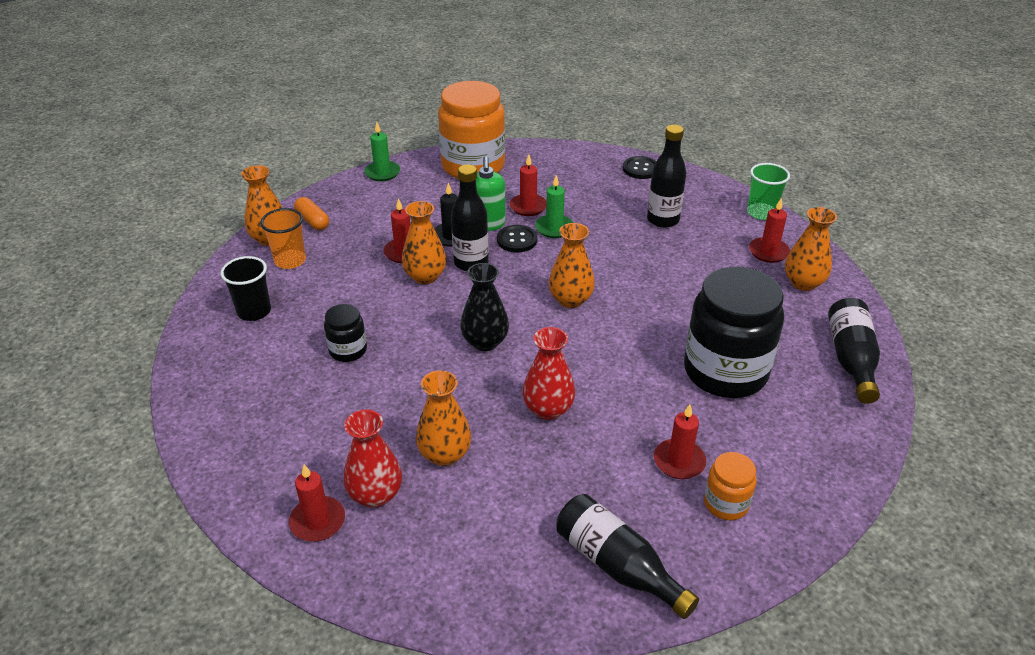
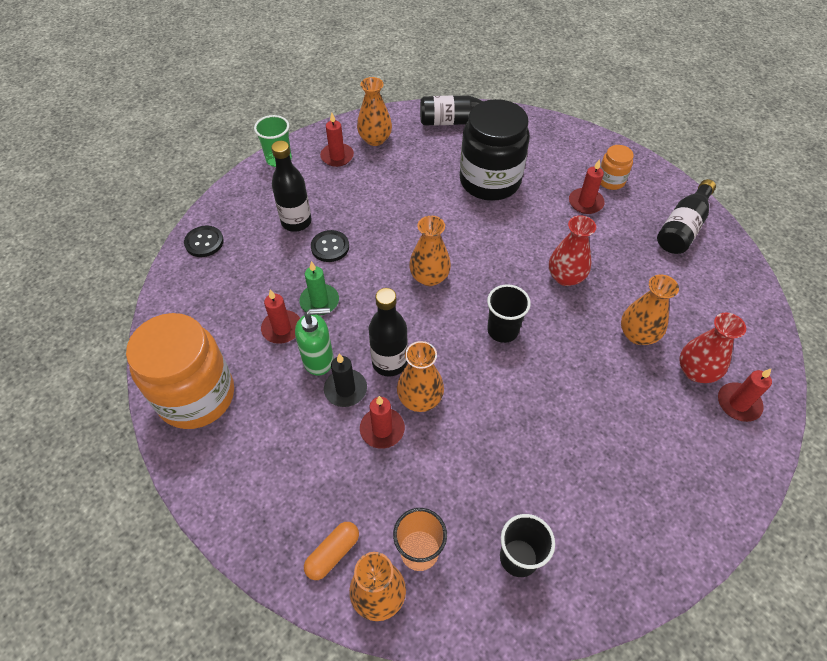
camera: 100 degrees left, 15 degrees up
black jar [324,304,367,362] -> none
green candle [364,122,400,181] -> none
black vase [460,263,509,351] -> black cup [487,284,531,343]
black button [497,225,538,252] -> black button moved to [311,230,349,262]

